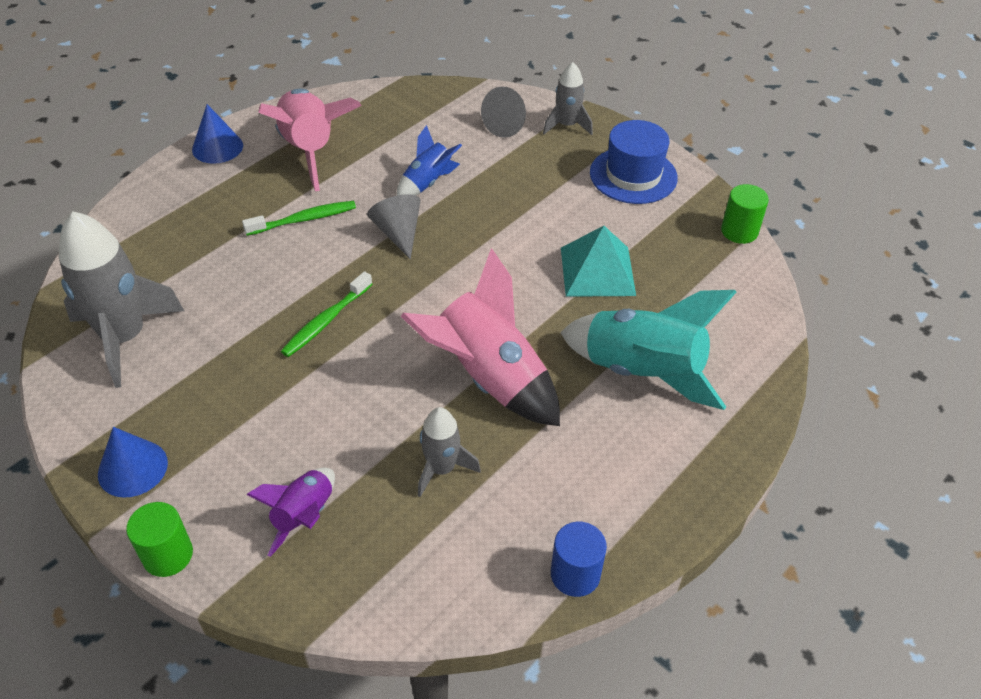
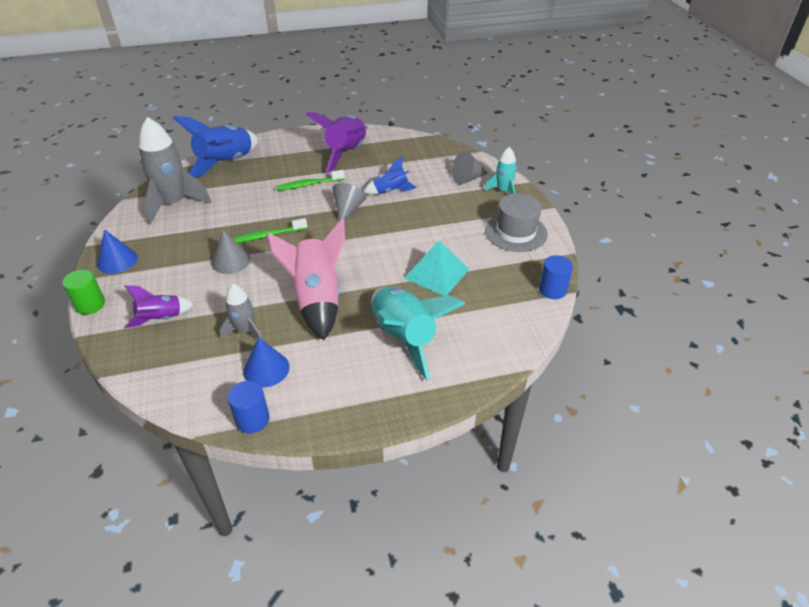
camera: 35 degrees right, 5 degrees down
blue cone [192,104,243,164] -> blue cone moved to [243,338,290,387]
green toothbrush [242,201,356,236] -> green toothbrush turned 150 degrees clockwise [276,170,345,191]
pink rocket [258,89,362,191] -> purple rocket [306,112,367,173]
grey rocket [543,62,593,135] -> turquoise rocket [484,147,517,194]
blue hat [590,120,678,204] -> grey hat [485,193,548,252]
green cylinder [721,184,769,244] -> blue cylinder [539,255,573,299]
none -> blue rocket [173,116,258,178]
none -> grey cone [211,230,251,274]

